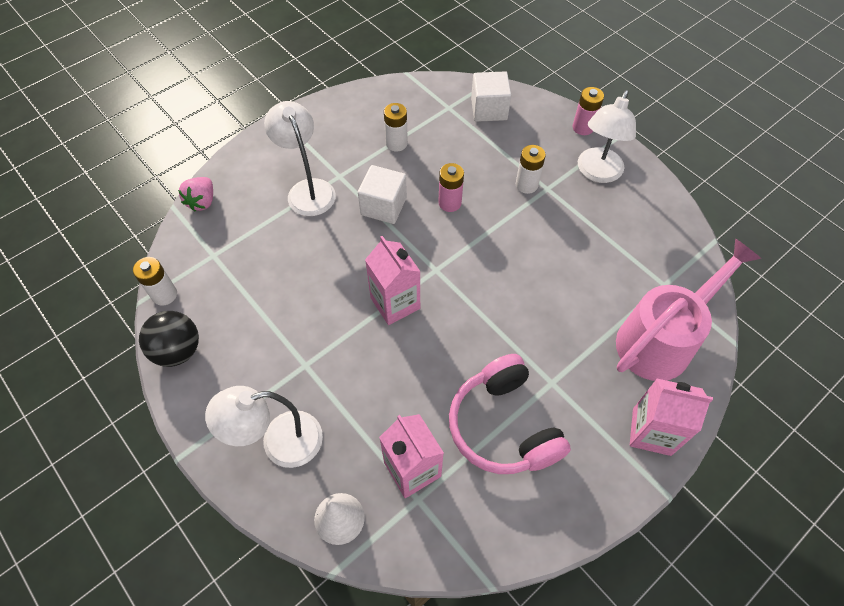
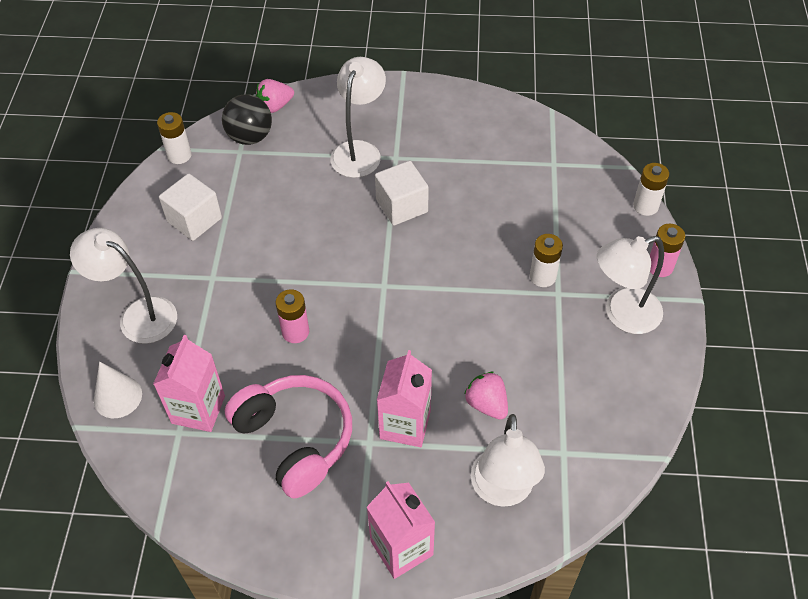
camera: 45 degrees right, 5 degrees down
black ball [139,311,199,367] -> black ball moved to [222,94,272,145]
pink carton [365,236,421,325] -> pink carton moved to [377,350,432,447]
white battery [384,103,408,151] -> white battery moved to [633,163,669,216]
pink battery [438,163,464,212] -> pink battery moved to [275,289,309,343]
pink headphones [449,354,571,474] -> pink headphones turned 120 degrees clockwise [225,375,352,499]
white cube [471,71,511,122] -> white cube moved to [159,174,222,241]
pink watering can [616,238,762,381] -> white lamp [471,414,545,507]
none -> pink strawberry [464,372,508,420]

